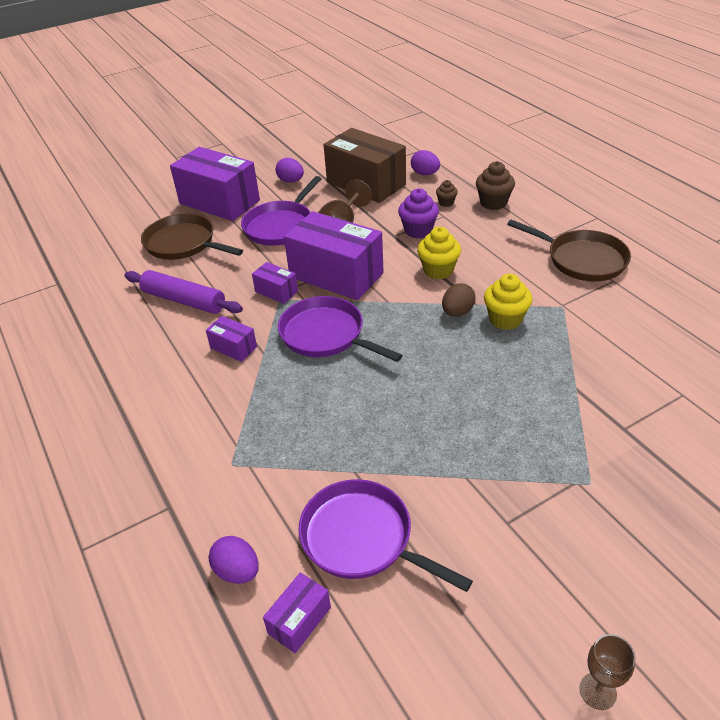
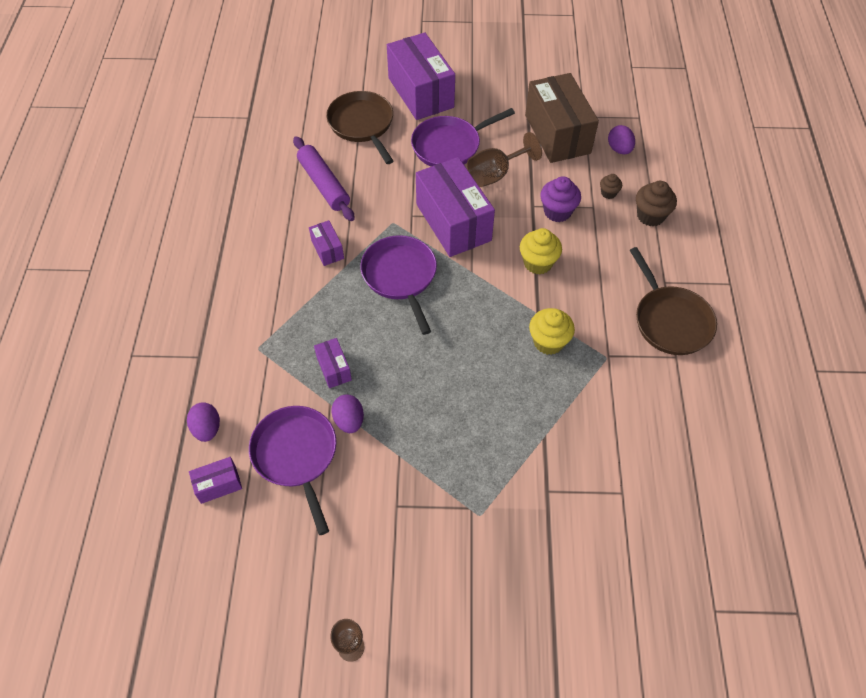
camera: 30 degrees right, 15 degrees up
purple box [252,262,298,304] -> purple box moved to [314,338,352,388]
purple egg [276,158,304,182] -> purple egg moved to [332,395,364,433]
brown egg [442,283,476,317] -> none

